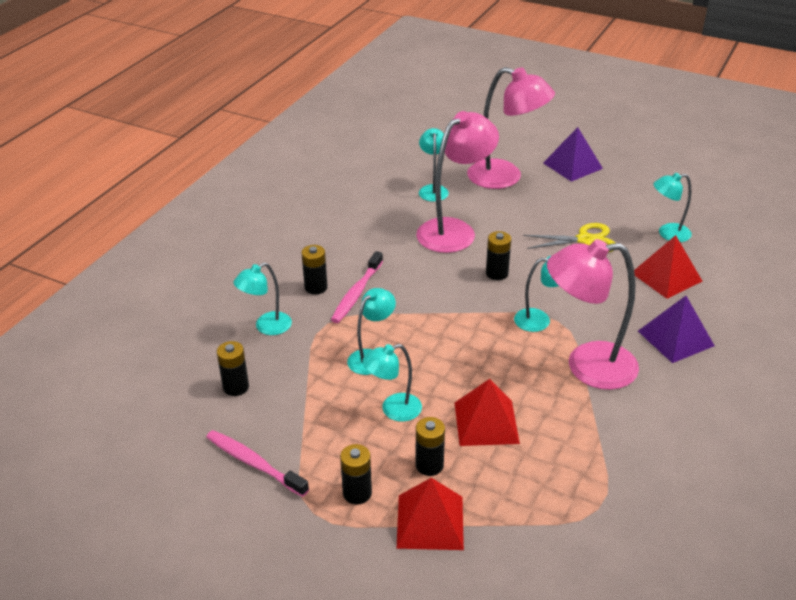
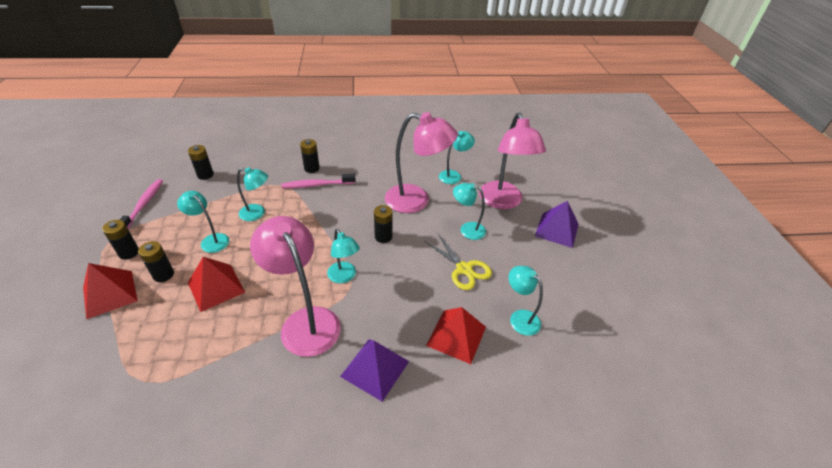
camera: 55 degrees right, 5 degrees up
turquoise lamp [233,263,292,335] -> turquoise lamp moved to [453,183,486,240]

